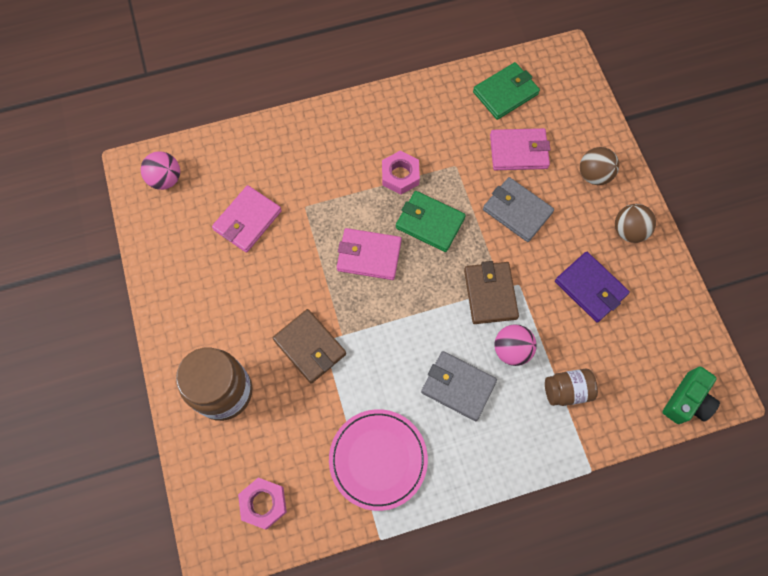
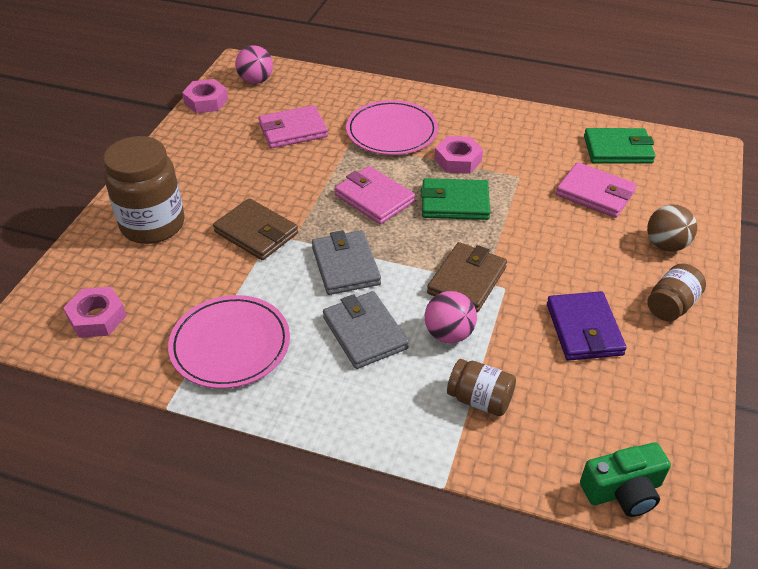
camera: 35 degrees right, 25 degrees down
brown wallet [273,309,346,384] -> brown wallet turned 45 degrees counterclockwise [213,198,298,260]
green wallet [396,191,466,252] -> green wallet turned 60 degrees counterclockwise [421,178,490,220]
grey wallet [483,177,554,242] -> grey wallet moved to [312,230,381,295]
brown ball [615,204,656,243] -> brown jar [647,263,706,321]
none -> pink nut [182,79,228,113]
none -> pink plate [346,100,438,155]

